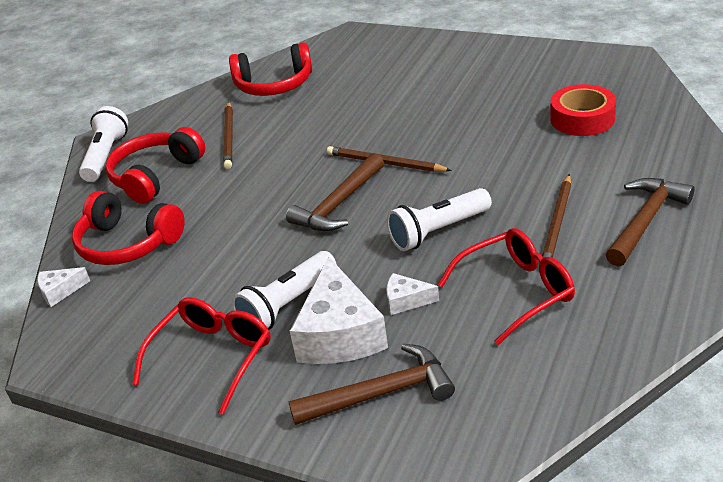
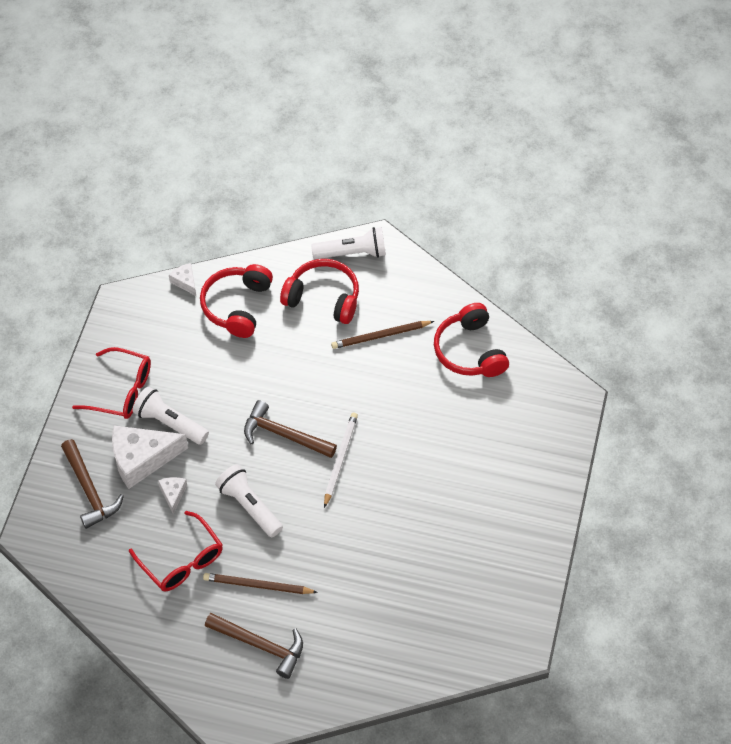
camera: 75 degrees right, 20 degrees up
brown pencil [327,146,452,172] -> white pencil [324,412,358,508]
red tape [550,84,616,136] -> none

